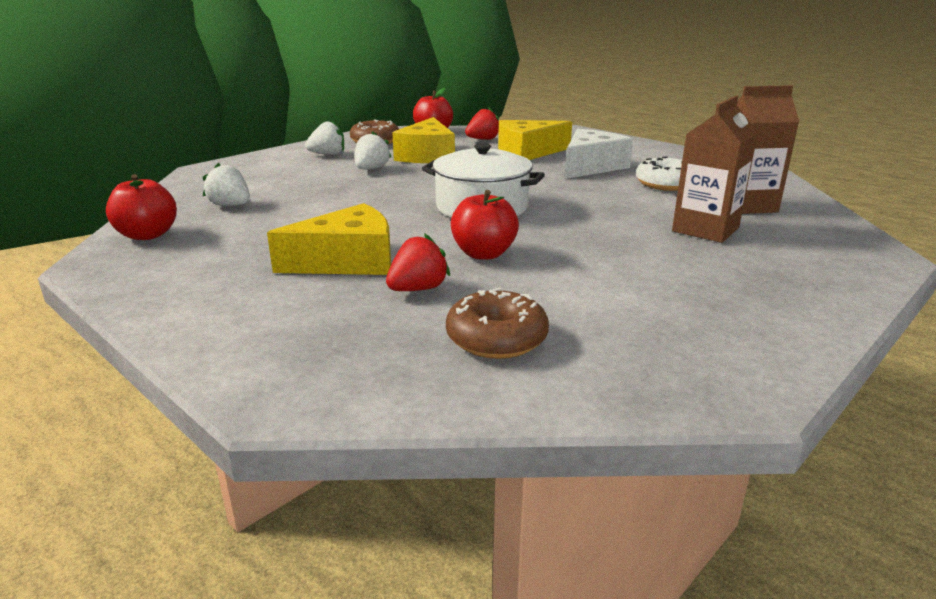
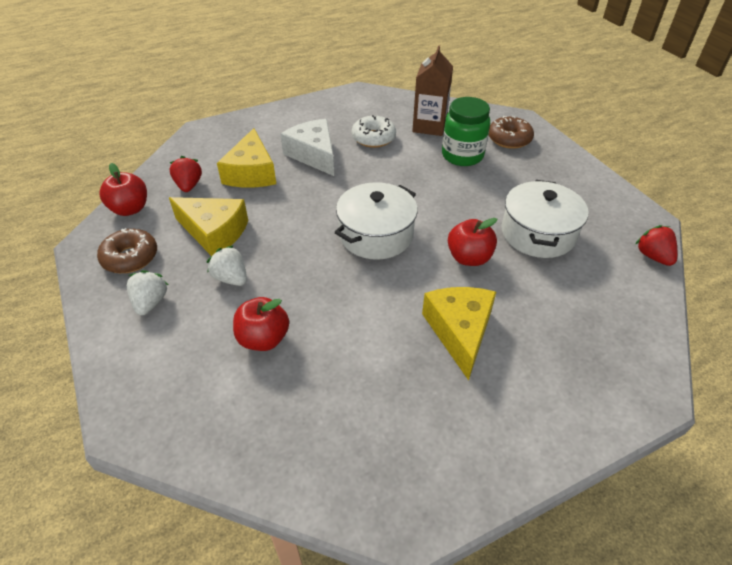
camera: 70 degrees left, 20 degrees up
red apple [106,174,177,240] -> red apple moved to [233,297,289,351]
white strawberry [203,162,250,206] -> none
red strawberry [386,234,450,291] -> red strawberry moved to [636,225,677,266]
brown donut [446,288,549,359] -> brown donut moved to [489,116,534,149]
brown carton [672,96,758,243] -> green jar [442,97,490,166]
none -> white pot [502,180,589,258]

